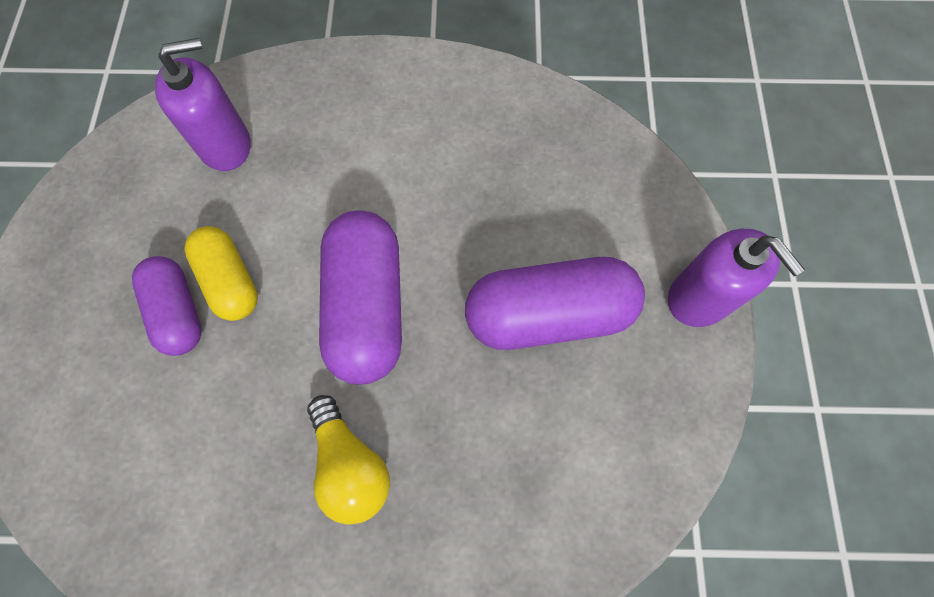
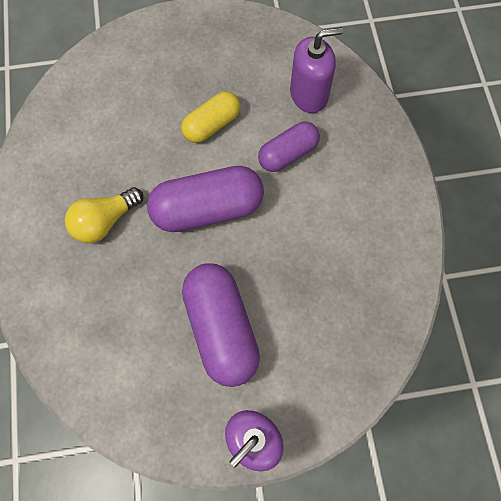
camera: 80 degrees right, 0 degrees up
purple capsule [132,256,202,356] -> purple capsule moved to [258,122,320,172]
purple soap dispenser [155,38,251,171] -> purple soap dispenser turned 75 degrees counterclockwise [290,27,343,113]

